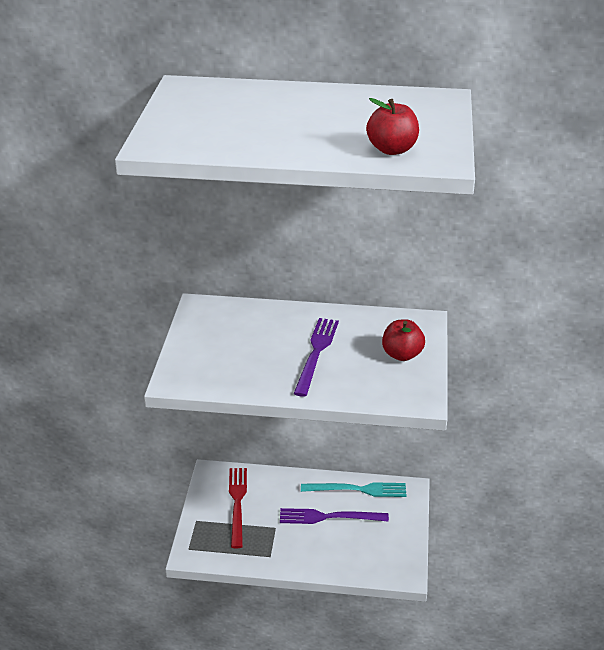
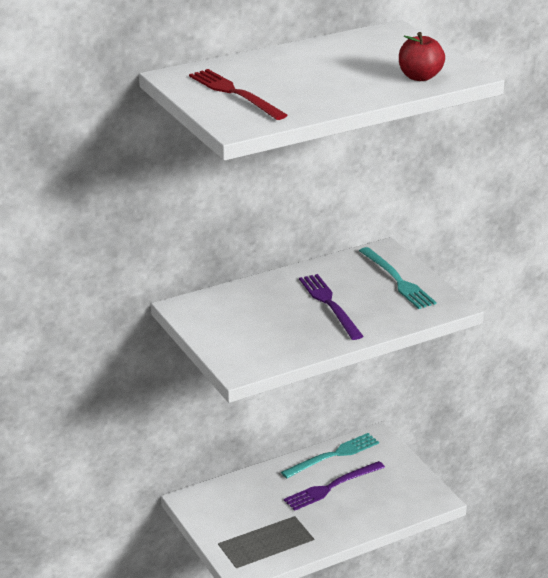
camera: 35 degrees left, 5 degrees down
red fork [229,468,247,548] -> red fork moved to [189,69,287,120]
red apple [382,319,425,361] -> turquoise fork [359,247,437,309]

